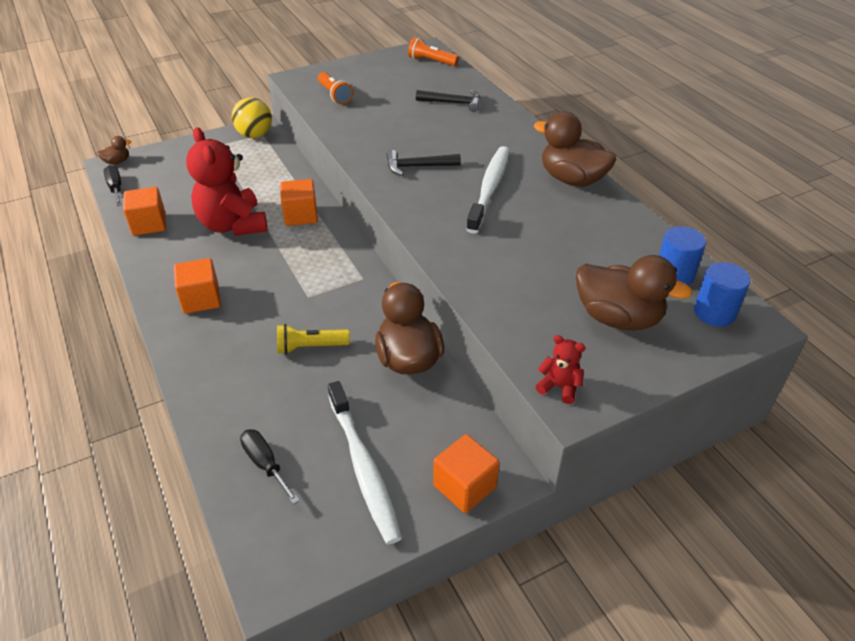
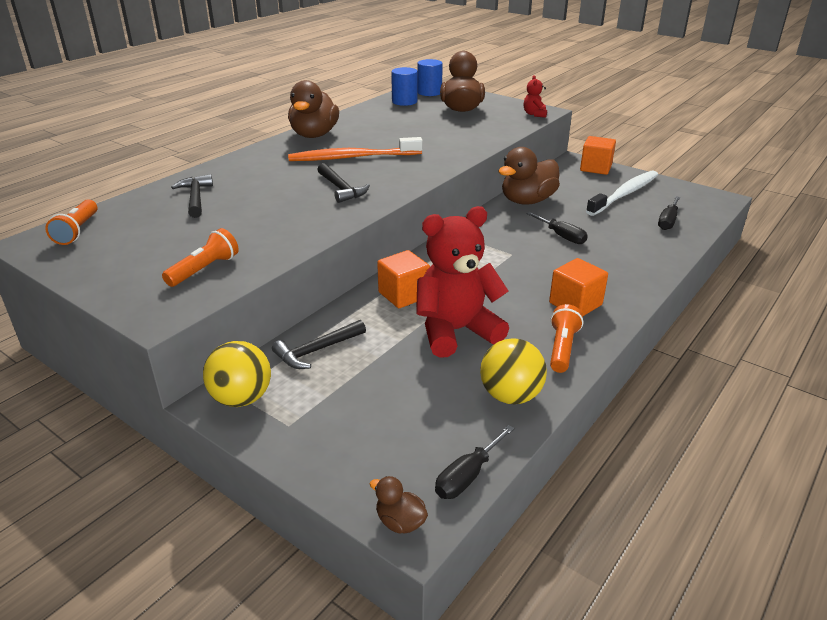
camera: 115 degrees left, 10 degrees down
orange cube [123,187,166,236] -> yellow ball [480,338,547,404]
red teddy bear [186,127,268,236] -> red teddy bear turned 150 degrees counterclockwise [416,206,509,358]
yellow flashlight [277,324,350,354] -> black screwdriver [526,212,588,244]
white toothbrush [466,146,509,234] -> orange toothbrush [288,137,423,161]
none -> black hammer [272,320,366,369]
none -> orange flashlight [550,304,583,373]

